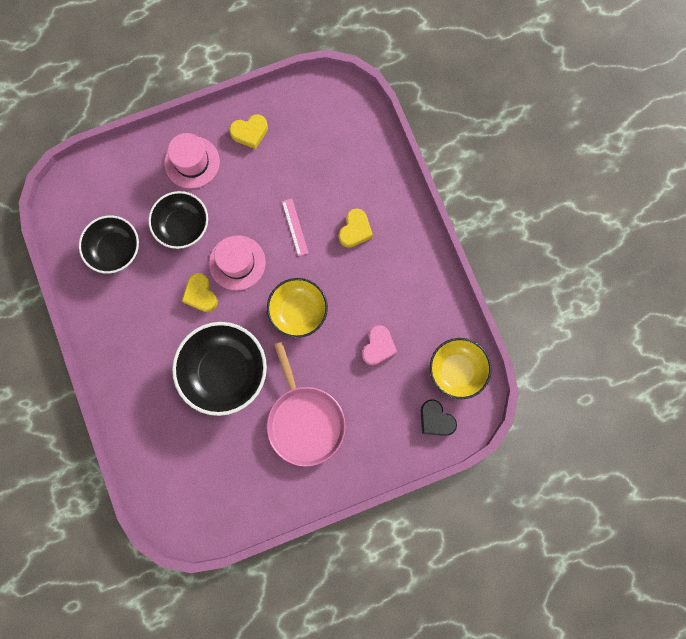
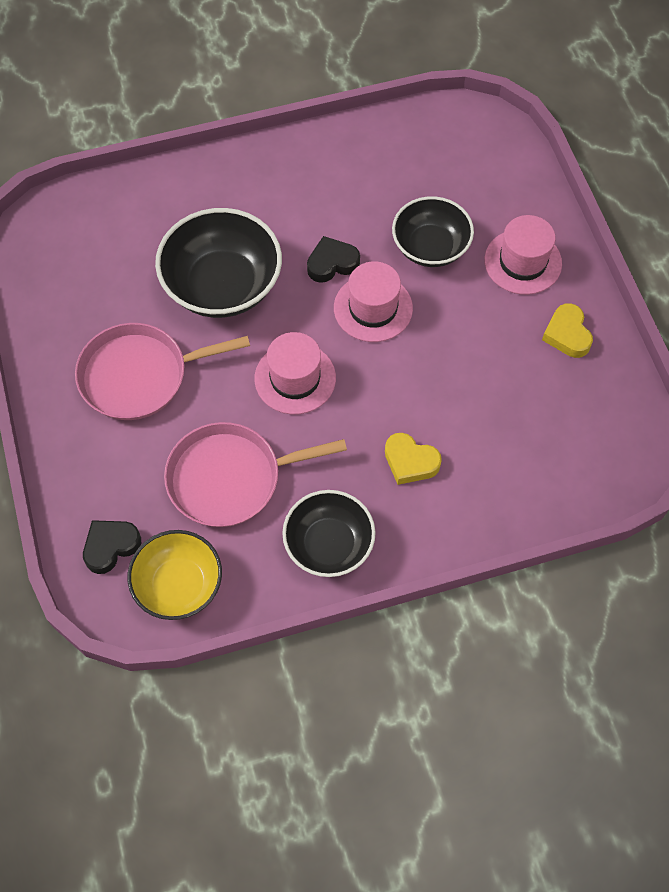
camera: 95 degrees right, 15 degrees down
black bowl [79,215,139,274] -> black bowl moved to [282,490,376,577]
yellow heart [182,273,218,312] -> black heart [307,236,360,283]
yellow bowl [267,278,328,338] -> pink hat [254,332,336,414]
pink ruler [282,199,308,256] -> none
pink heart [362,325,397,365] -> pink pan [164,422,347,527]

